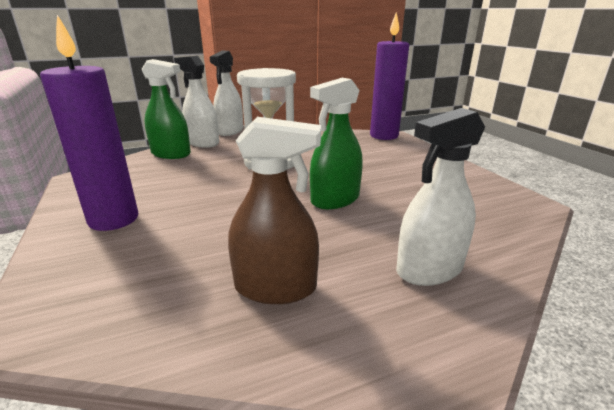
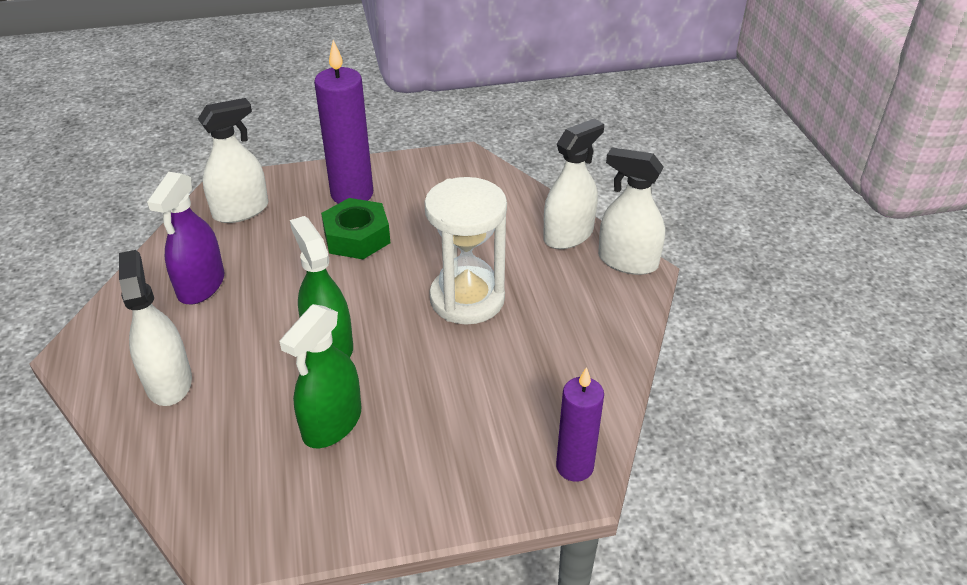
camera: 100 degrees right, 15 degrees up
green spray bottle [142,59,191,159] -> green spray bottle moved to [279,304,361,448]
brown spray bottle [228,117,321,304] -> purple spray bottle [147,172,225,304]
purple candle [370,12,409,140] -> purple candle [556,367,604,482], size x0.64
none -> white spray bottle [198,98,268,223]
none -> green nut [321,198,390,259]

